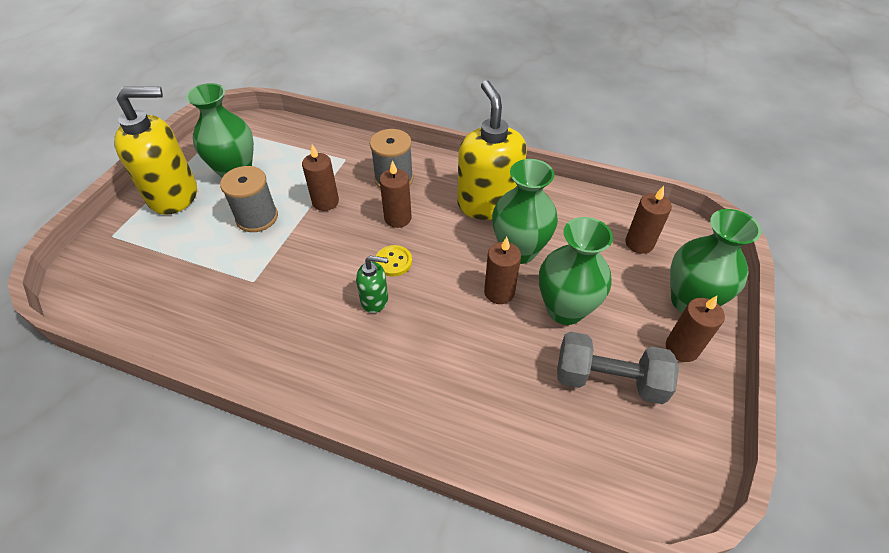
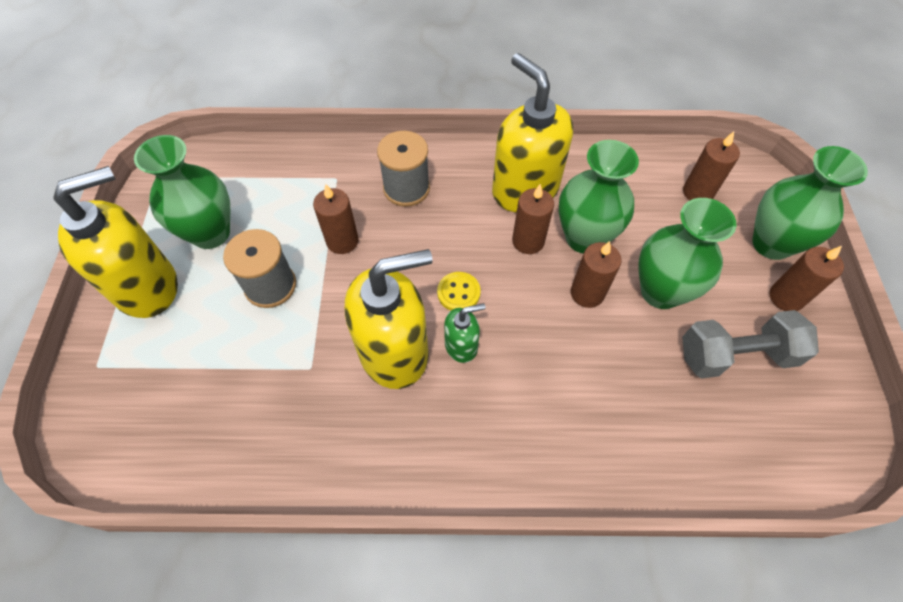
camera: 20 degrees left, 10 degrees up
brown candle [379,160,412,228] -> brown candle moved to [512,184,554,254]
none -> yellow soap dispenser [345,249,433,389]

